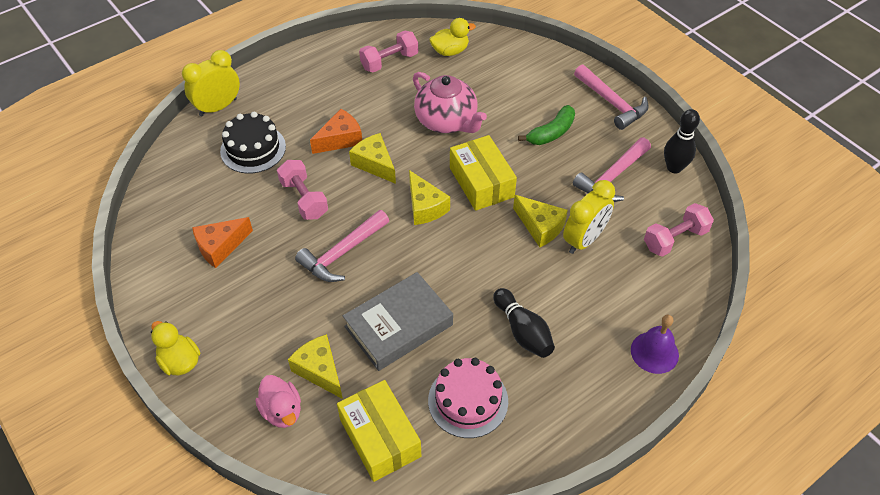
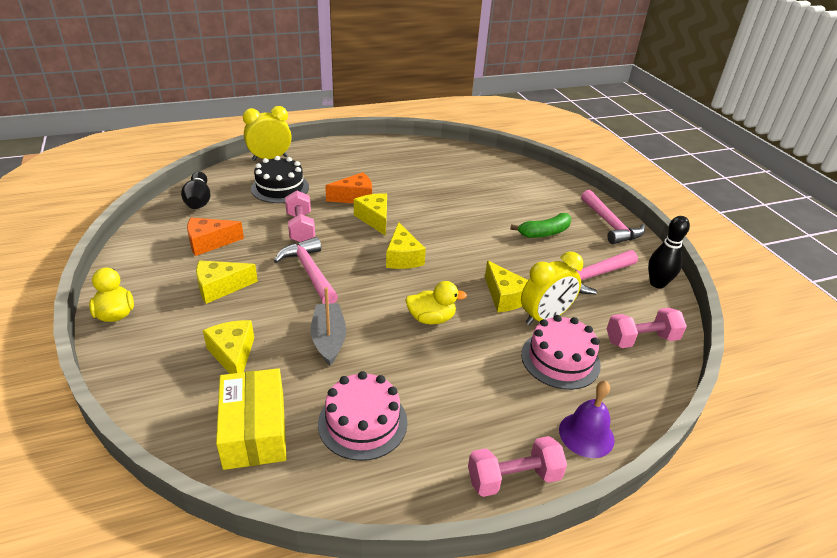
camera: 15 degrees right, 15 degrees down
pink duck [255,375,301,428] -> none
pink hammer [295,210,389,282] -> pink hammer turned 90 degrees clockwise [274,237,338,304]
grey book [343,272,453,371] -> grey boat [311,287,346,366]
pink dumbbell [359,31,418,72] -> pink dumbbell moved to [468,436,567,497]
pink teapot [413,72,487,133] -> none
yellow duck [430,18,476,56] -> yellow duck moved to [405,281,467,324]
yellow box [450,135,517,211] -> none
black bowling pin [493,288,555,358] -> black bowling pin moved to [181,172,210,209]
none -> yellow cheese [196,260,258,304]
none -> pink cake [521,315,601,390]

